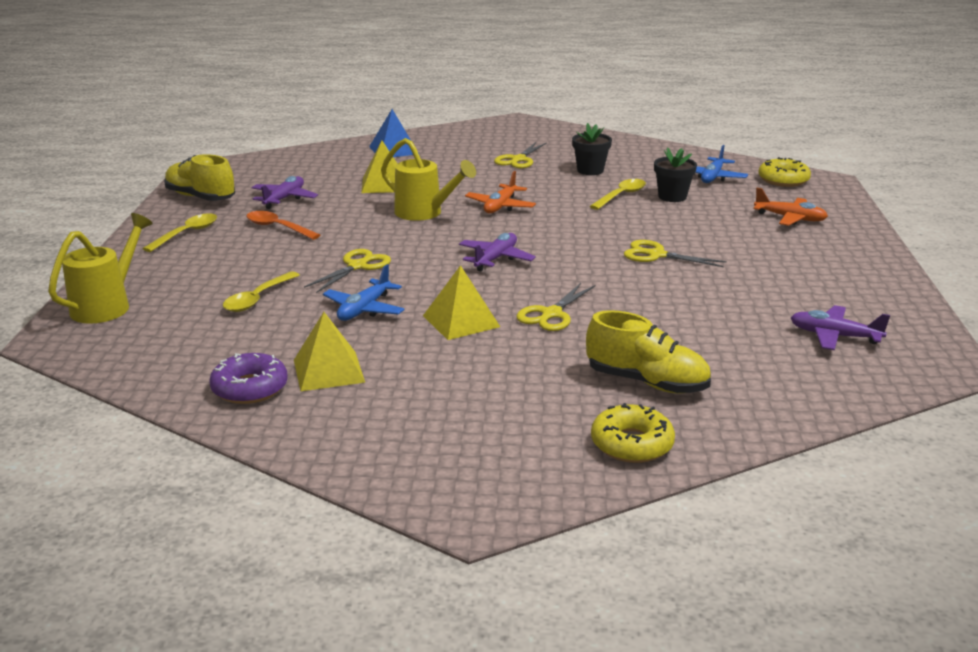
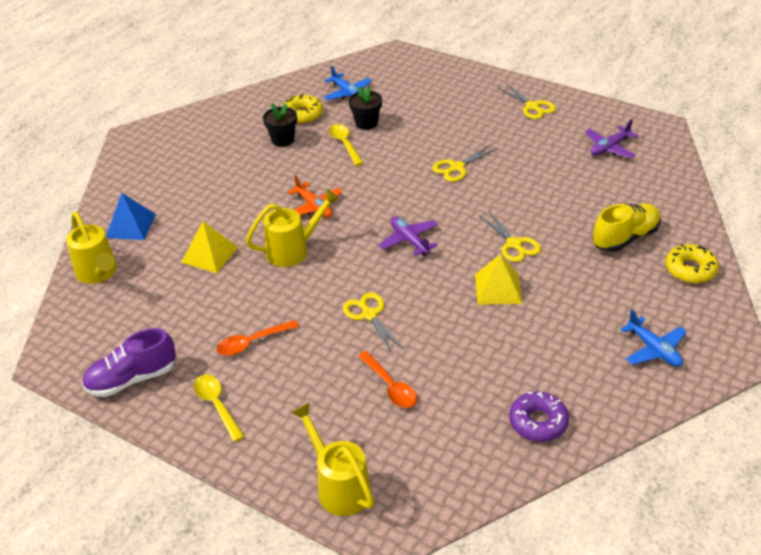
camera: 60 degrees left, 15 degrees up
yellow shoe [164,154,235,201] -> purple shoe [82,328,176,397]
yellow spoon [223,271,300,312] -> orange spoon [358,351,417,408]
purple plane [252,176,318,209] -> none
yellow pyramid [294,312,365,391] -> none
blue plane [323,264,405,321] -> blue plane moved to [620,310,687,367]
yellow scissors [494,142,547,168] -> yellow scissors moved to [499,84,556,119]
orange plane [754,188,828,226] -> none
yellow donut [758,157,811,187] -> yellow donut moved to [282,94,323,124]
none -> yellow watering can [66,211,117,284]

